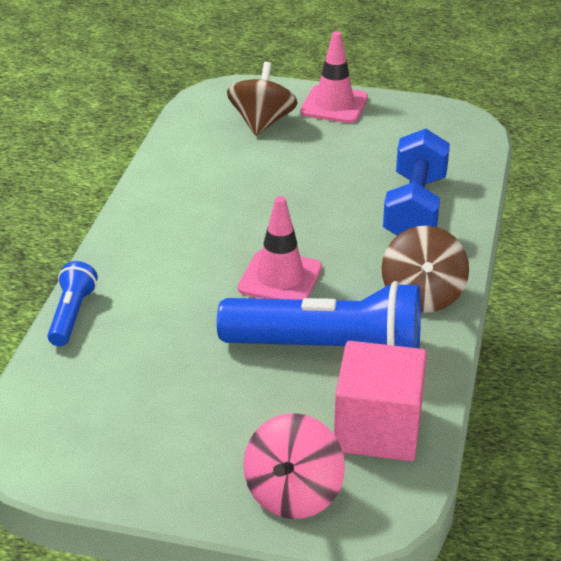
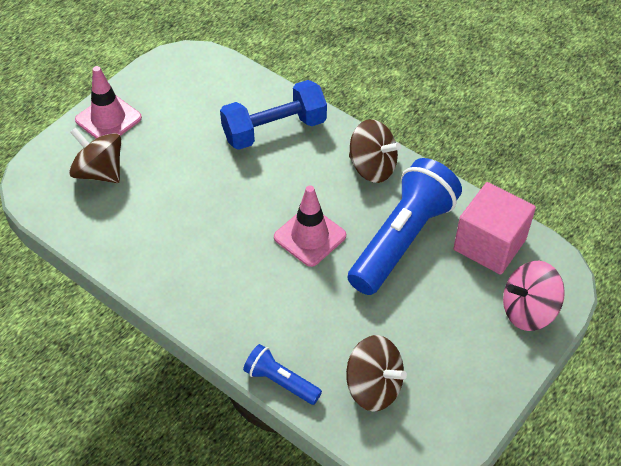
camera: 65 degrees left, 15 degrees up
pink spinning top [243,413,345,519] -> pink spinning top turned 120 degrees clockwise [503,261,565,331]
blue dumbbell [383,129,450,236] -> blue dumbbell turned 60 degrees counterclockwise [220,80,327,150]
none -> brown spinning top [346,335,407,412]

